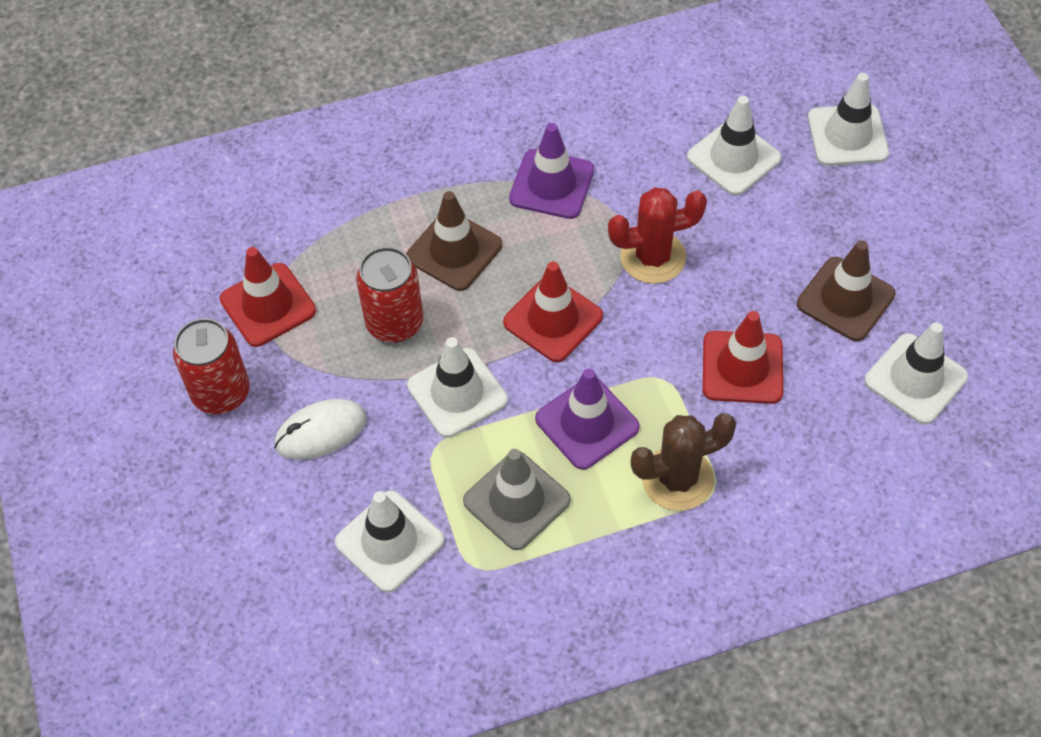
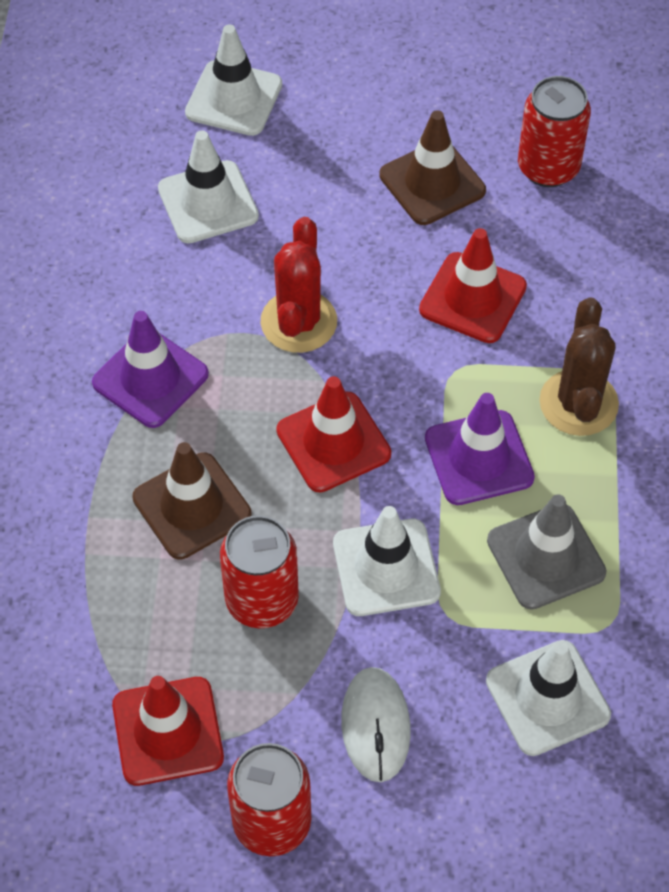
camera: 70 degrees left, 0 degrees up
white traffic cone [864,322,968,424] -> red can [518,76,591,187]

